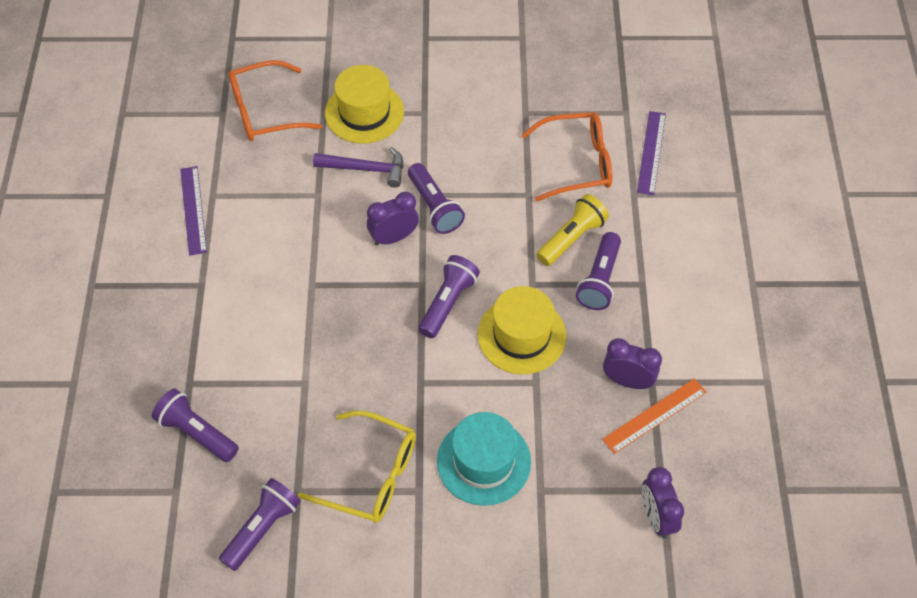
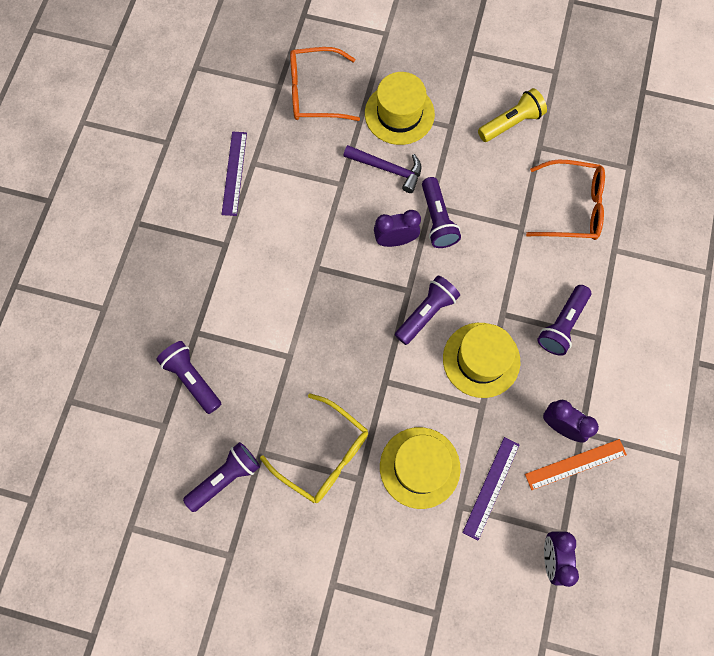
camera: 15 degrees right, 15 degrees up
turquoise hat [437,412,531,506] -> yellow hat [380,427,461,509]
yellow flashlight [536,194,609,266] -> yellow flashlight moved to [478,88,547,142]
purple ruler [637,111,666,195] -> purple ruler moved to [462,437,520,540]

